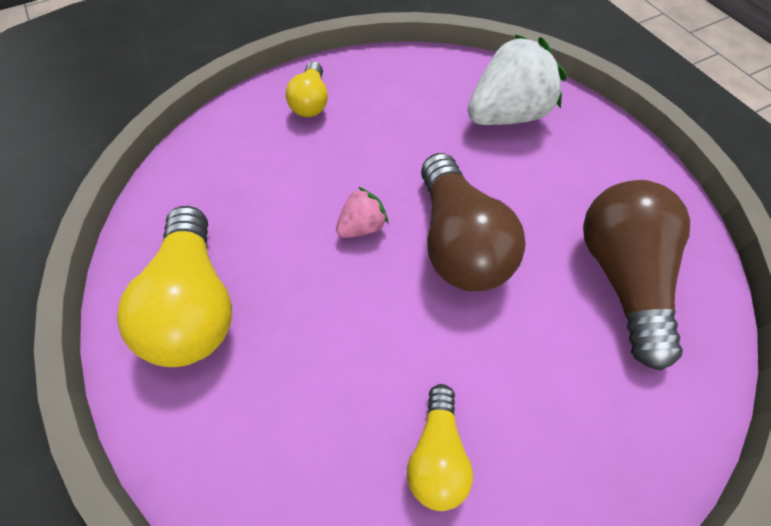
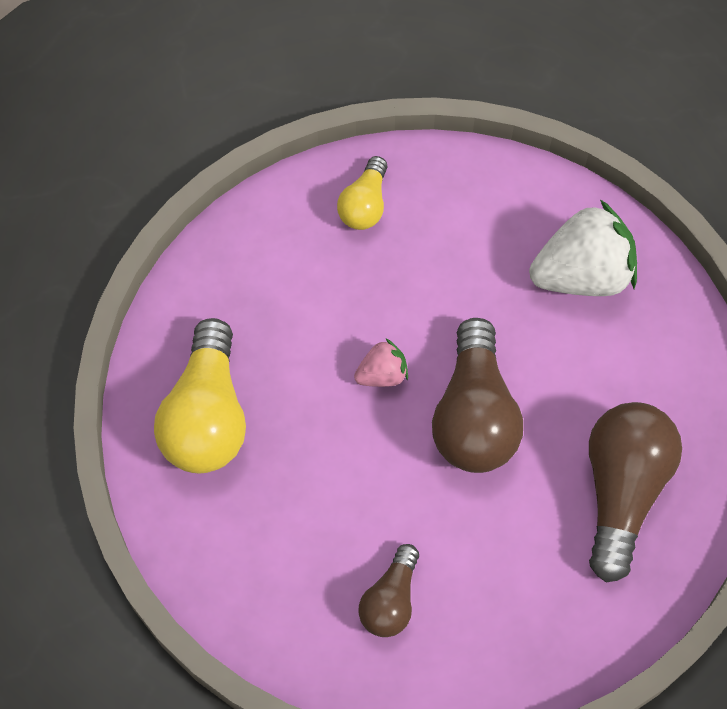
camera: 15 degrees right, 5 degrees up
yellow light bulb [407,384,473,511] -> brown light bulb [358,544,419,637]

